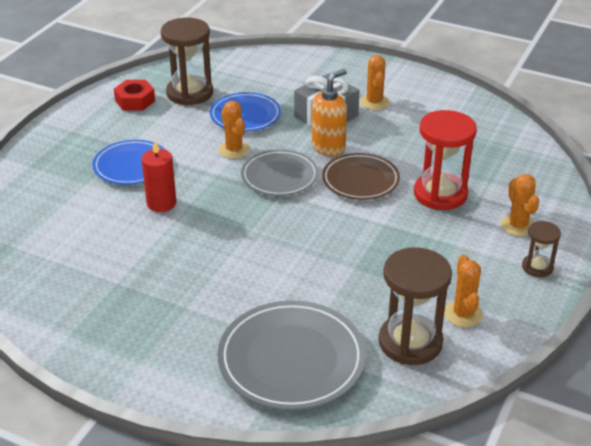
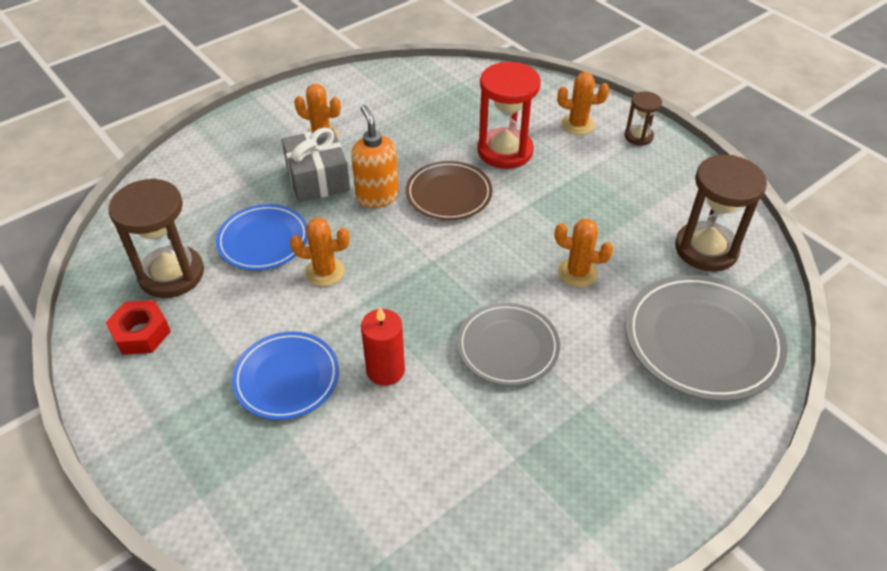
camera: 65 degrees left, 10 degrees up
grey plate [241,150,319,196] -> grey plate moved to [457,303,560,386]
orange cactus [444,255,483,327] -> orange cactus moved to [555,219,613,287]

